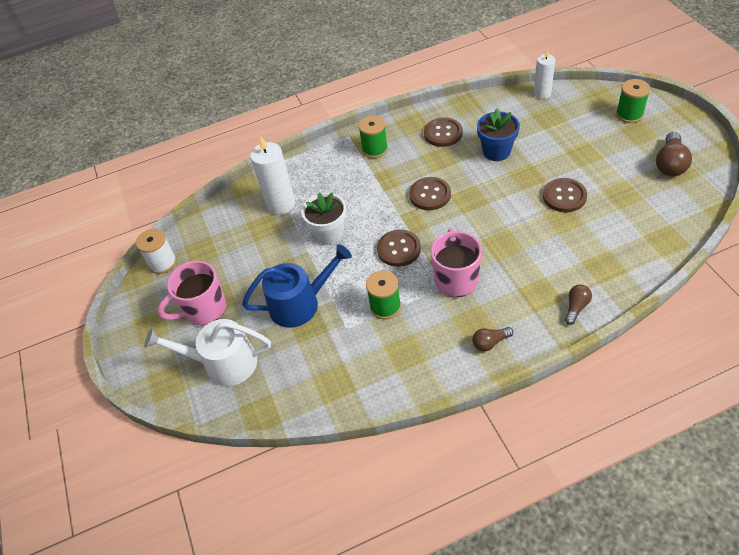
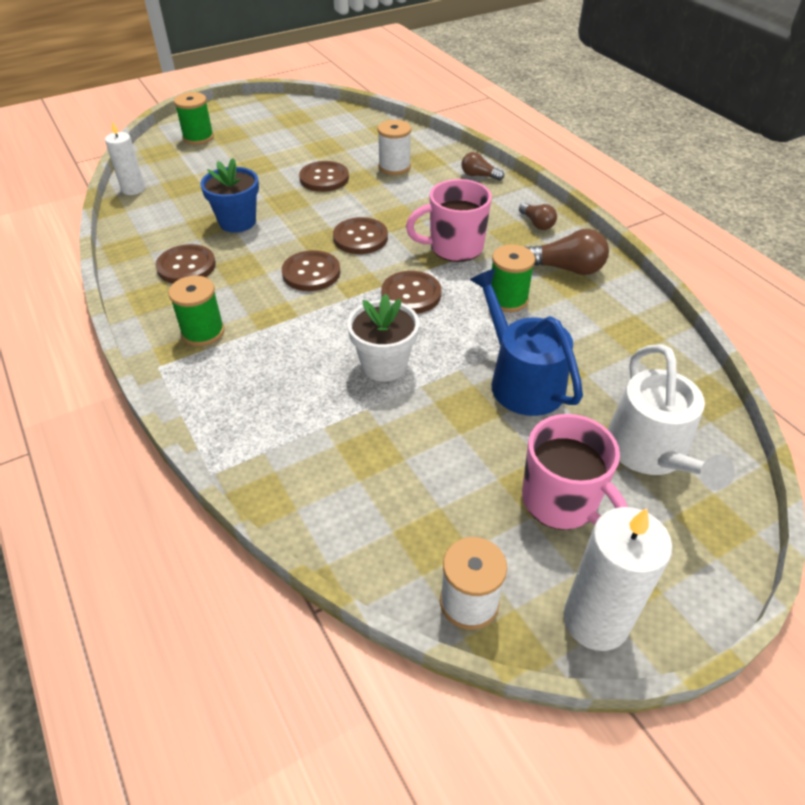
camera: 105 degrees left, 5 degrees down
white candle [250,136,295,215] -> white candle moved to [563,507,673,651]
brown light bulb [656,132,692,176] -> brown light bulb moved to [526,229,609,275]
none -> brown button [333,217,388,254]
none -> white spool [377,120,411,175]

